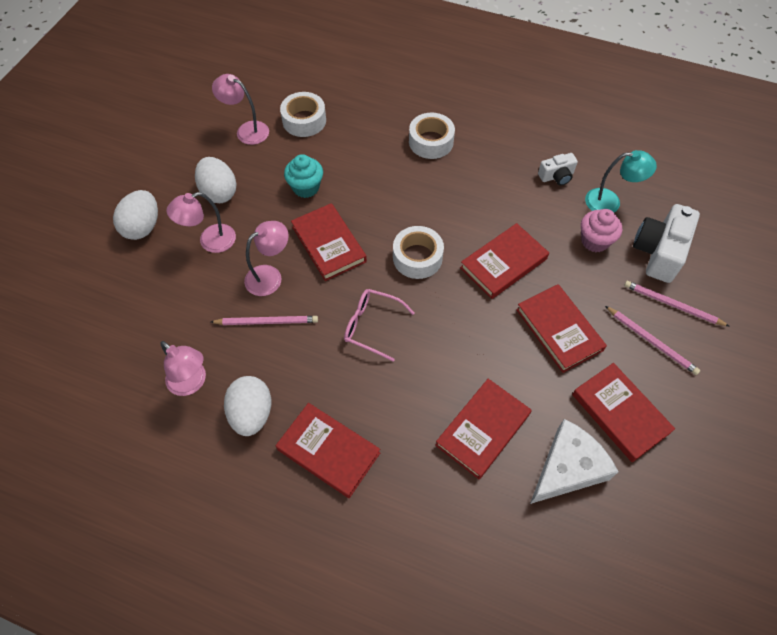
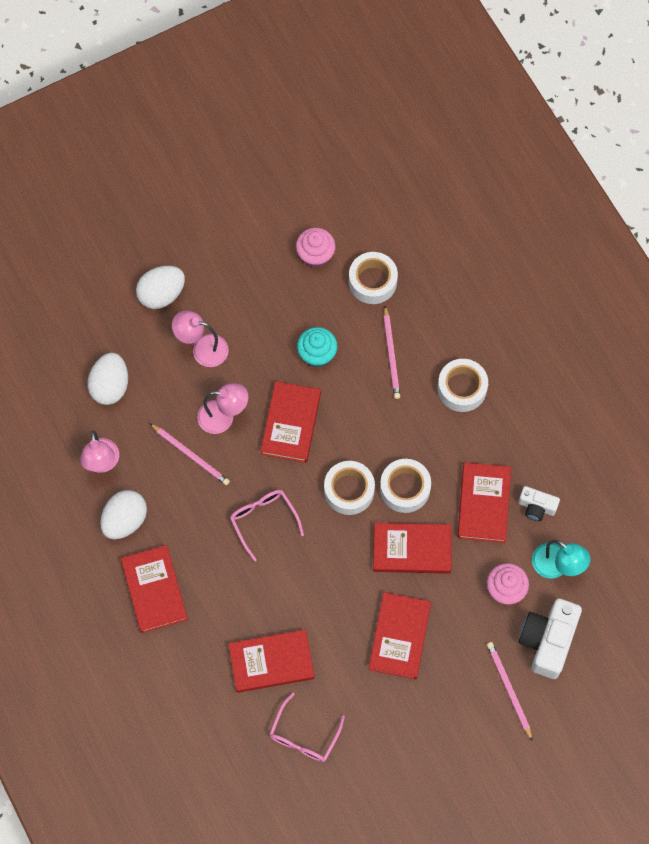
camera: 40 degrees right, 10 degrees up
white egg [195,157,237,203] -> white egg moved to [87,353,128,405]
pink lamp [212,74,269,145] -> pink cupcake [296,228,335,268]
white cheese [530,419,619,504] -> pink glasses [269,693,345,762]
red book [572,363,675,462] -> red book moved to [458,462,511,543]
pink pencil [605,306,700,375] -> pink pencil moved to [384,306,400,399]
white camera [633,204,700,283] -> white camera turned 45 degrees counterclockwise [519,599,582,679]
none -> white tape [380,459,431,513]

